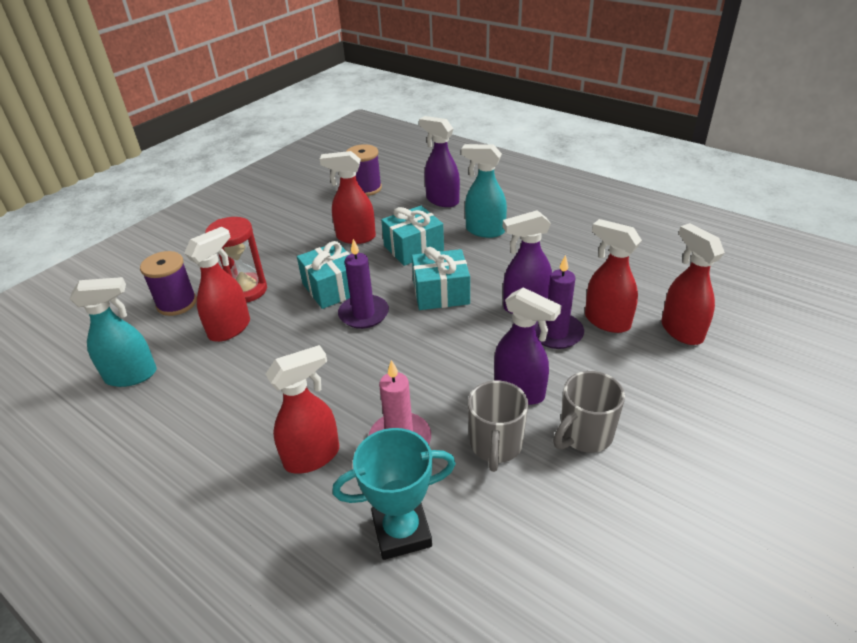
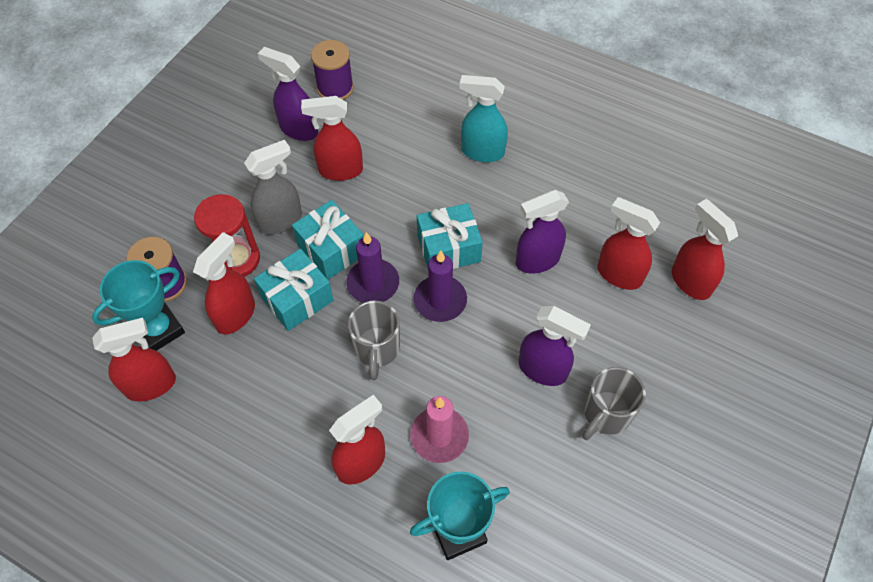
camera: 10 degrees left, 20 degrees up
turquoise spray bottle [70,277,157,387] -> red spray bottle [92,318,176,401]
turquoise gift [381,206,444,266] -> turquoise gift moved to [254,249,334,331]
purple spray bottle [419,116,460,207] -> purple spray bottle moved to [258,47,318,141]
grey mug [468,381,528,472] -> grey mug moved to [348,300,400,380]
purple candle [535,255,584,349] -> purple candle moved to [414,250,467,322]
none -> turquoise trophy [92,260,185,351]
none -> grey spray bottle [244,140,302,235]

